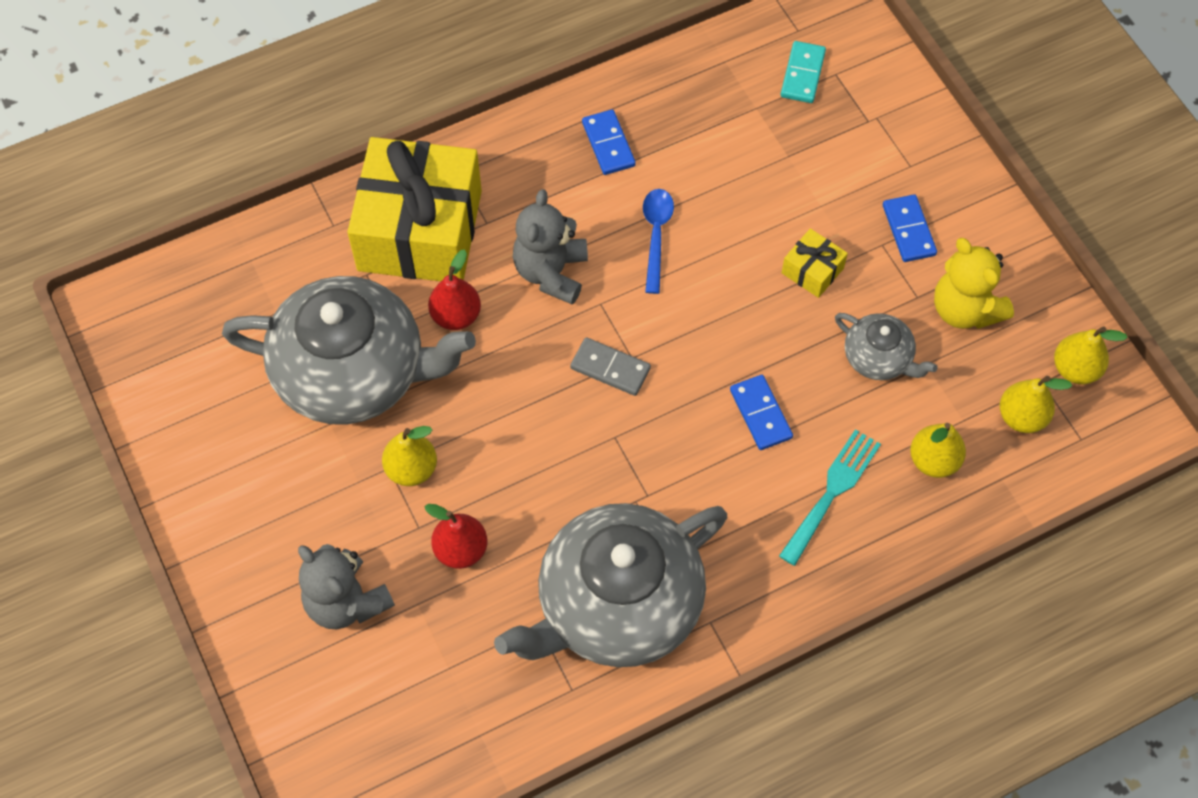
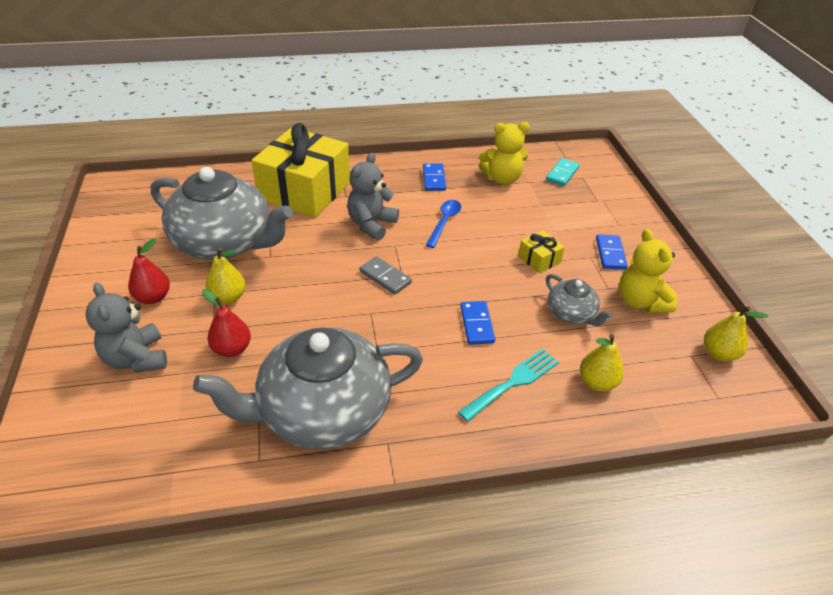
camera: 15 degrees right, 20 degrees down
red pear [428,250,481,330] -> red pear moved to [128,238,170,304]
yellow pear [1000,376,1072,433] -> none
none -> yellow teddy bear [479,122,530,185]

